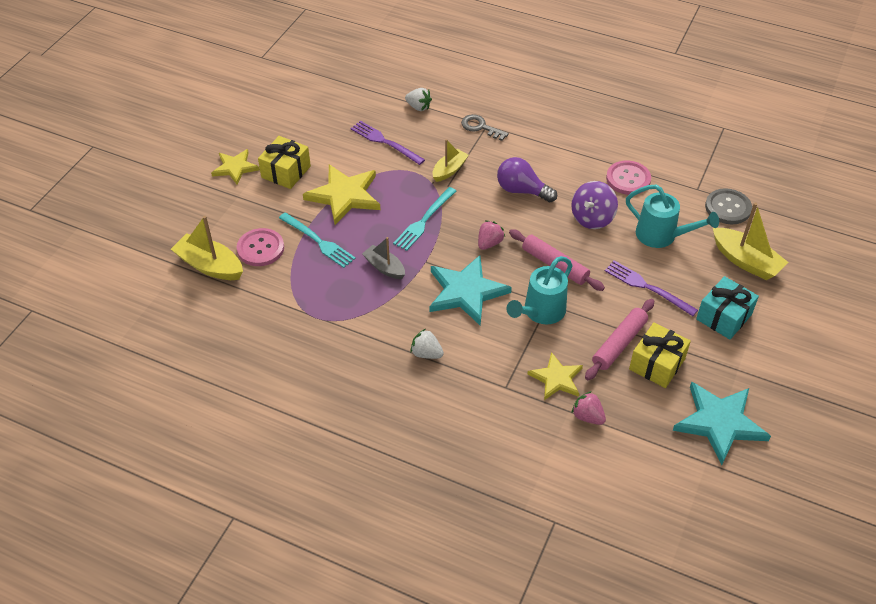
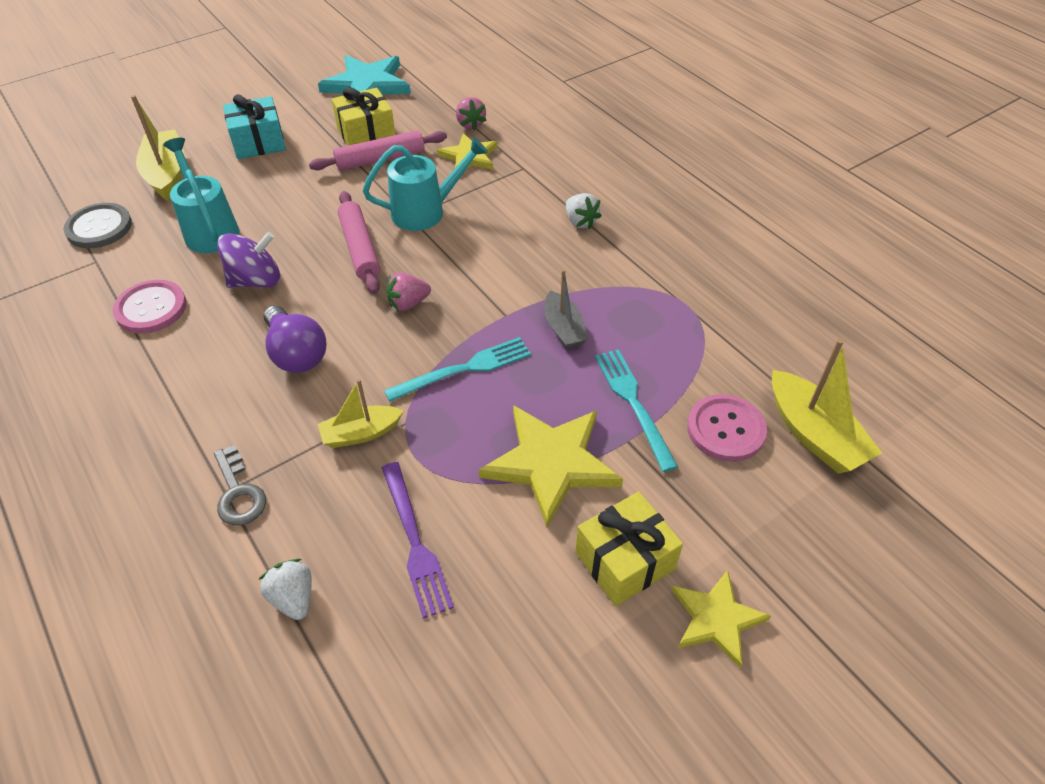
camera: 150 degrees left, 0 degrees up
turquoise star [429,255,512,326] -> none
purple fork [605,260,698,316] -> none

